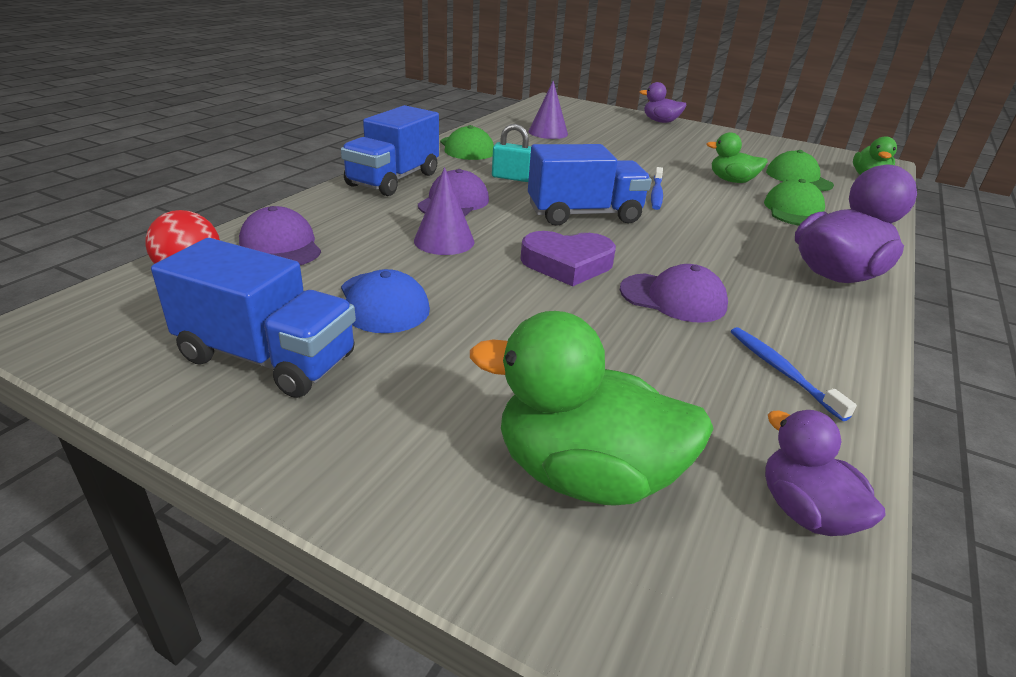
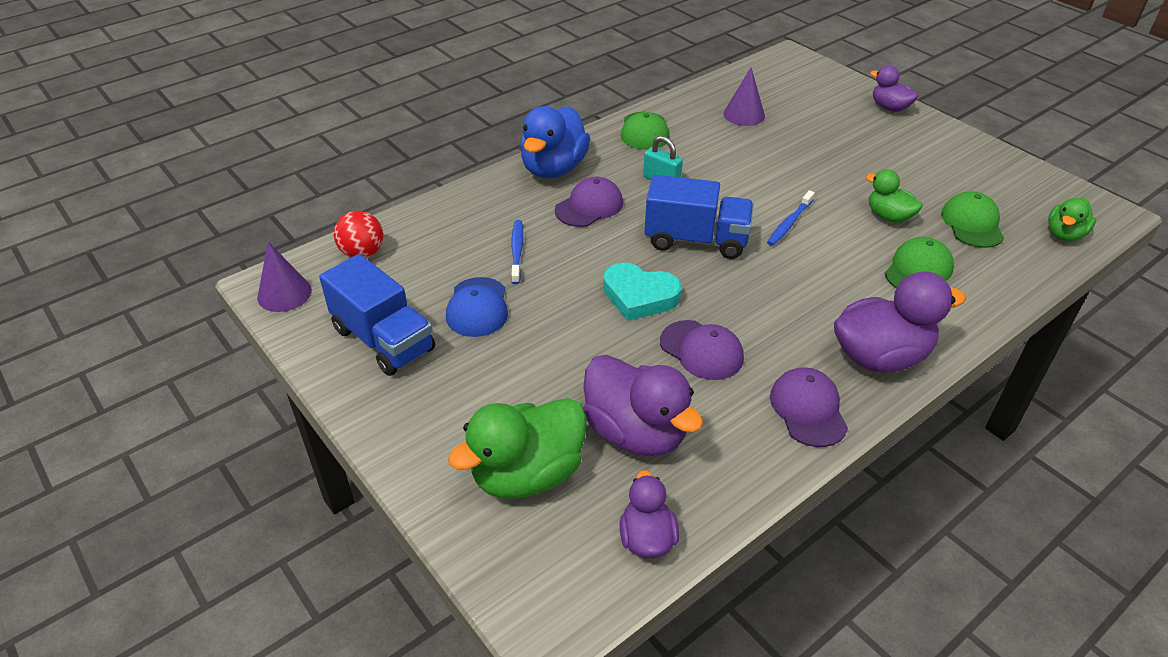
camera: 25 degrees right, 10 degrees up
purple cap [239,206,321,265] -> purple cap moved to [770,367,848,447]
blue truck [341,105,439,196] -> blue duck [520,106,590,178]
purple cone [414,167,474,255] -> purple cone moved to [257,242,312,312]
green duck [470,311,714,506] -> green duck turned 75 degrees counterclockwise [448,398,587,498]
purple heart [521,231,616,286] -> turquoise heart [603,263,682,321]
blue toothbrush [731,327,857,421] -> blue toothbrush moved to [511,220,523,284]
none -> purple duck [583,355,703,456]

